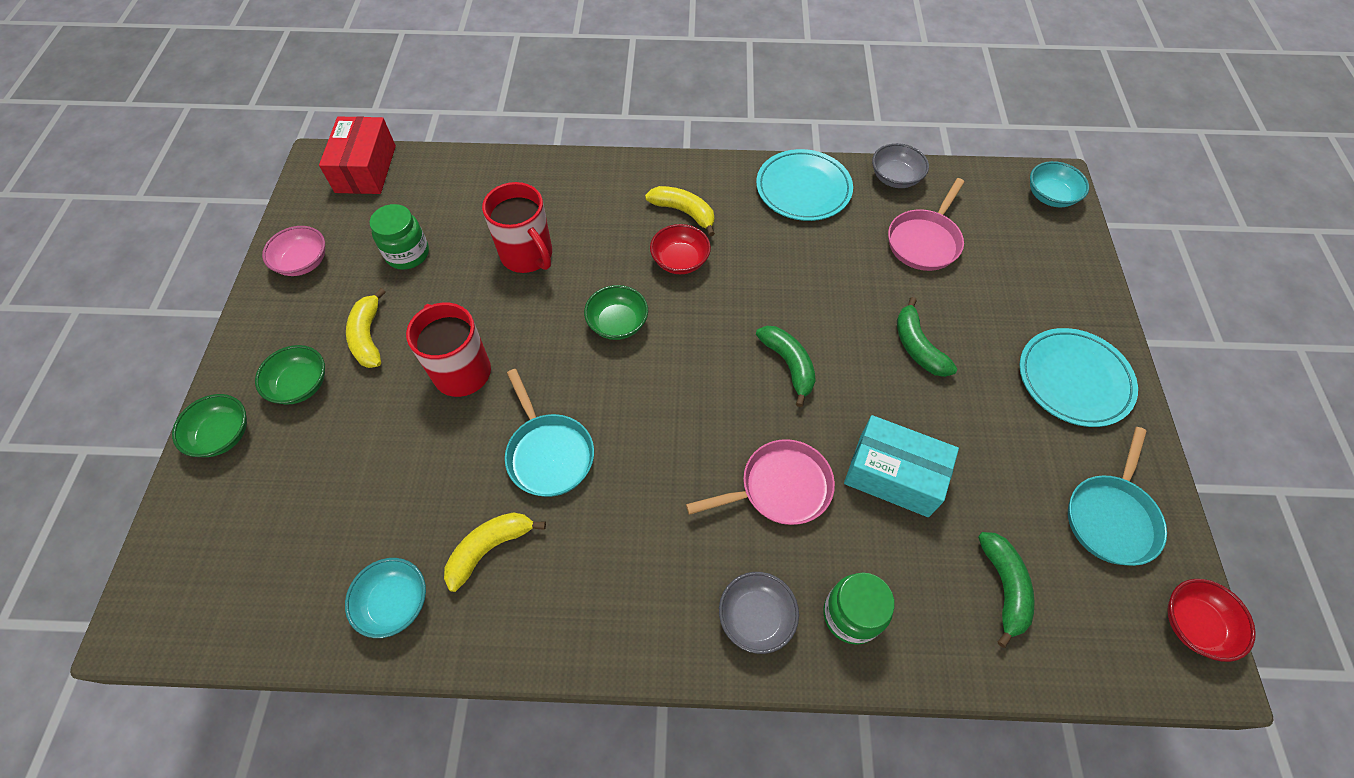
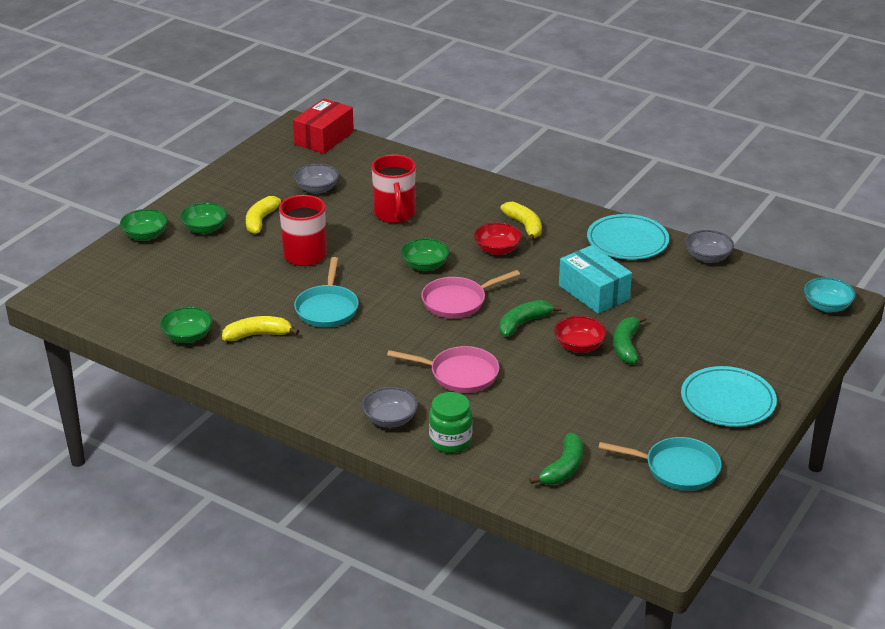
camera: 30 degrees right, 25 degrees down
pink bowl [262,226,325,276] -> none
turquoise bowl [345,558,426,638] -> green bowl [160,306,213,343]
green jar [370,204,429,270] -> grey bowl [294,164,339,194]
green banana [756,326,816,407] -> green banana turned 135 degrees counterclockwise [499,300,561,337]
turquoise box [844,415,959,517] -> turquoise box moved to [559,245,632,314]
pink pan [888,178,964,271] -> pink pan moved to [421,270,520,318]
turquoise pan [1068,427,1167,566] -> turquoise pan turned 135 degrees counterclockwise [598,437,722,491]
red bowl [1167,579,1256,662] -> red bowl moved to [554,316,607,353]

